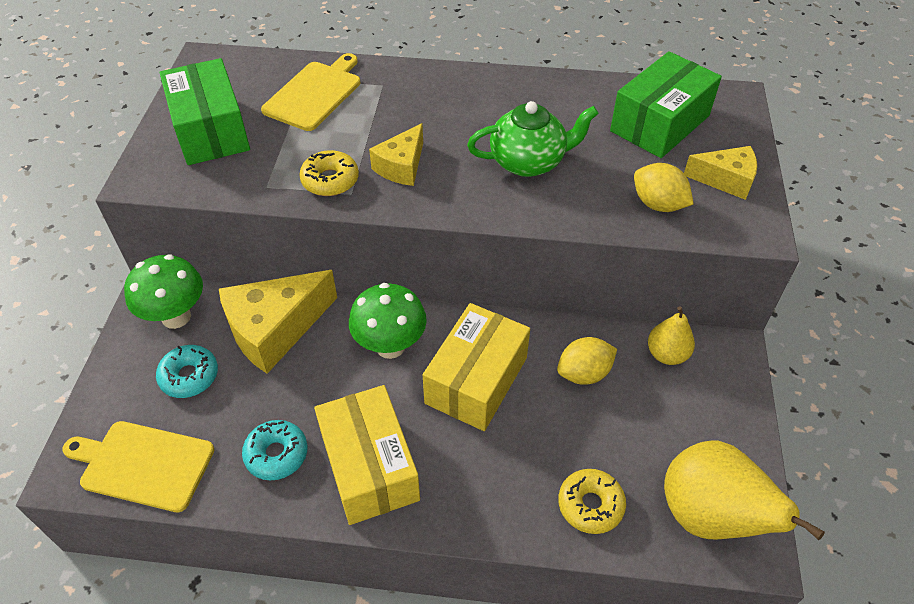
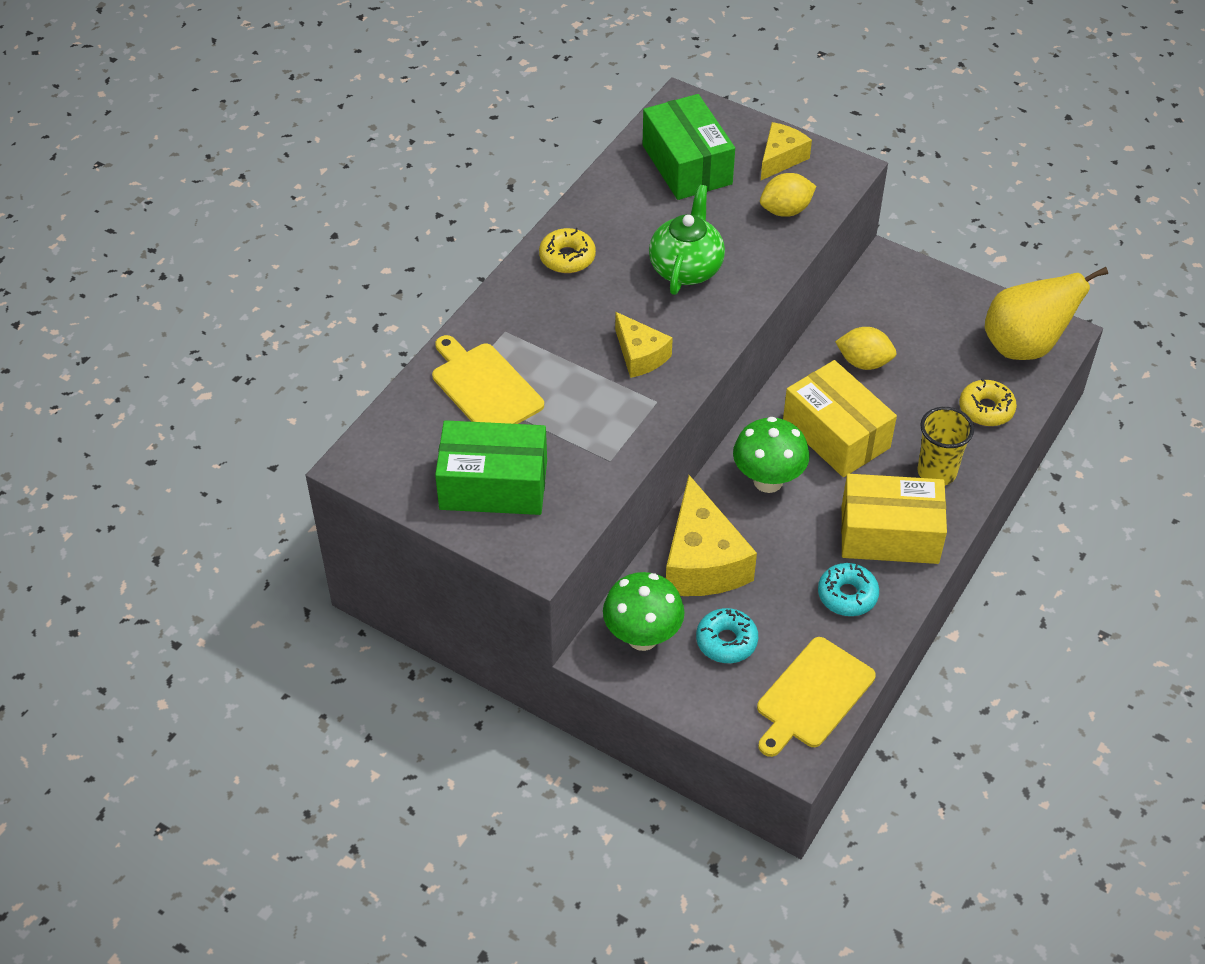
camera: 65 degrees left, 0 degrees up
yellow donut [299,150,359,196] -> yellow donut moved to [539,228,596,273]
yellow lemon [557,337,617,385] -> yellow lemon turned 75 degrees counterclockwise [835,327,896,370]
yellow pear [648,306,695,365] -> none
none -> yellow cup [917,407,974,485]

